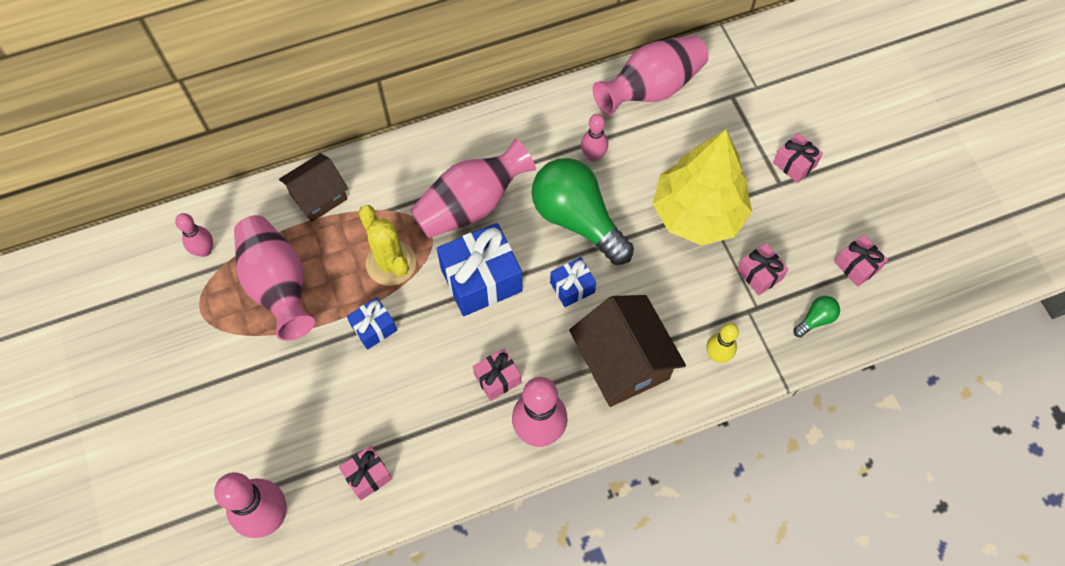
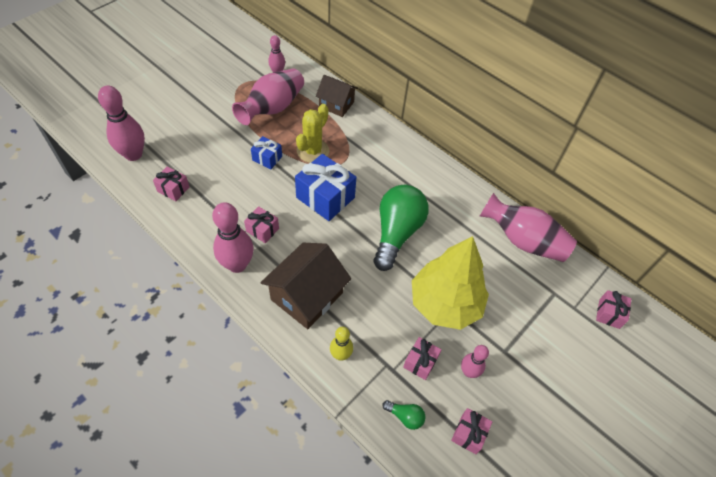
camera: 60 degrees right, 10 degrees down
pink vase [410,138,536,238] -> none
blue gift [550,257,596,307] -> none
pink bowling pin [581,114,608,161] -> pink bowling pin moved to [461,345,489,378]
pink gift [773,133,823,183] -> pink gift moved to [596,290,631,329]

